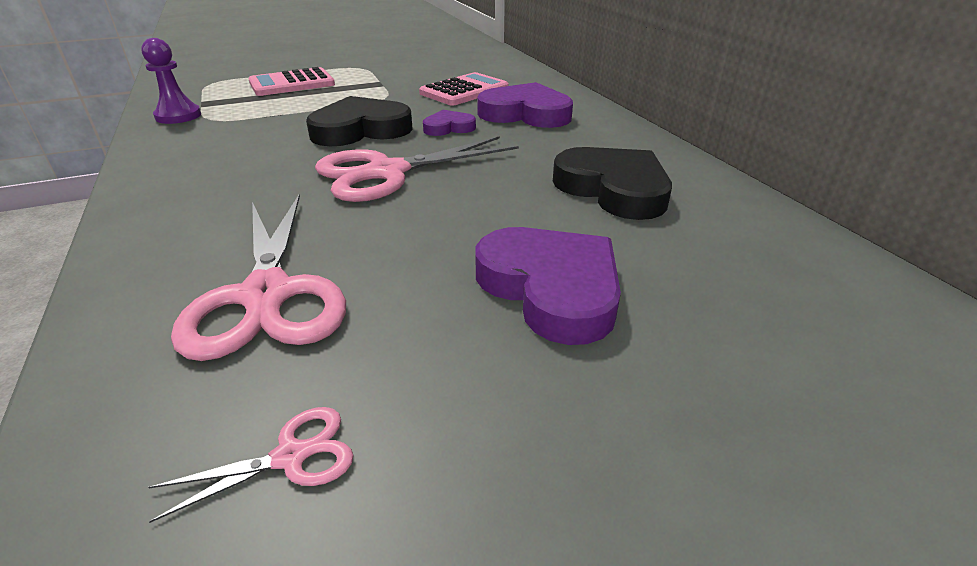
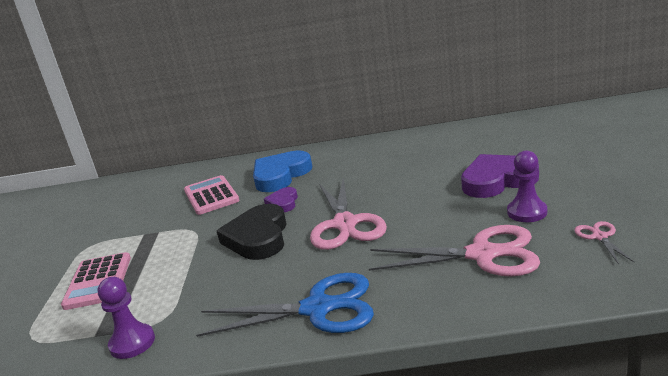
camera: 65 degrees left, 10 degrees down
purple heart [477,82,573,128] -> blue heart [253,150,312,192]
black heart [553,147,672,220] -> none
none -> blue scissors [196,273,374,337]
none -> purple pawn [507,150,547,222]

